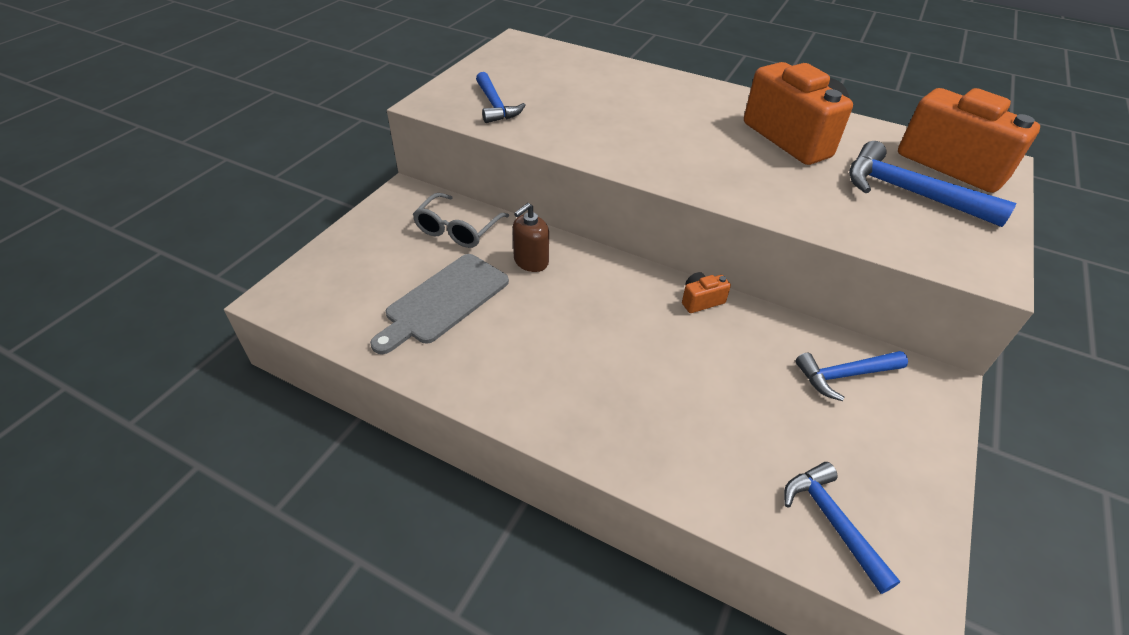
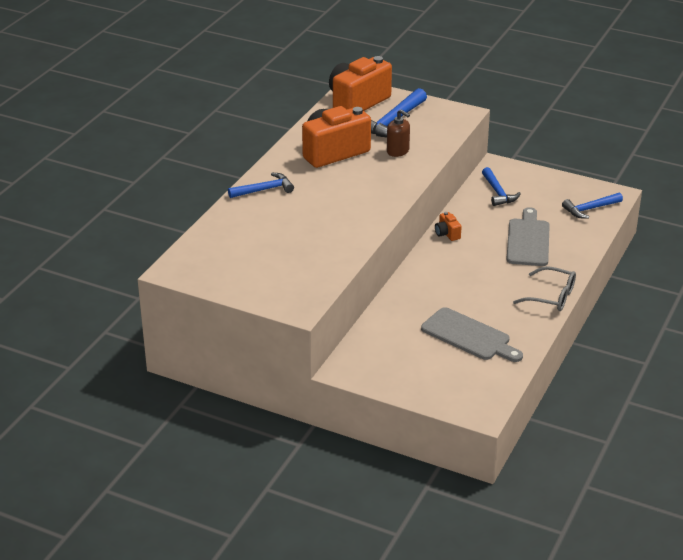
camera: 90 degrees left, 10 degrees down
grey glasses [413,193,509,248] -> grey glasses moved to [513,266,576,311]
blue hammer [476,72,526,123] -> blue hammer moved to [228,173,294,198]
brown soap dispenser [513,203,549,272] -> brown soap dispenser moved to [387,109,410,157]
none -> grey cutting board [506,207,550,266]

